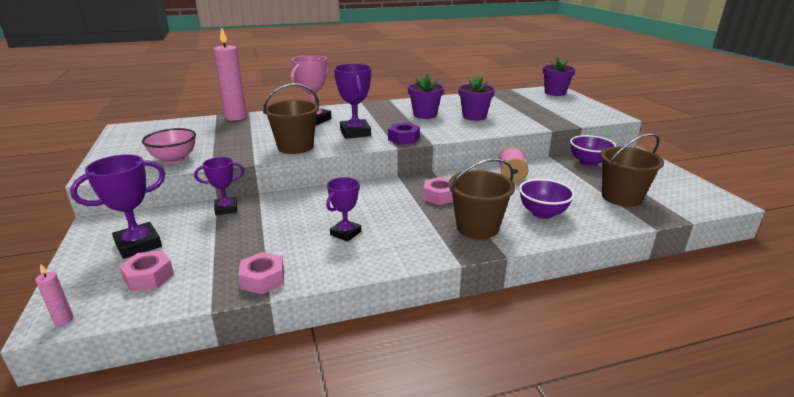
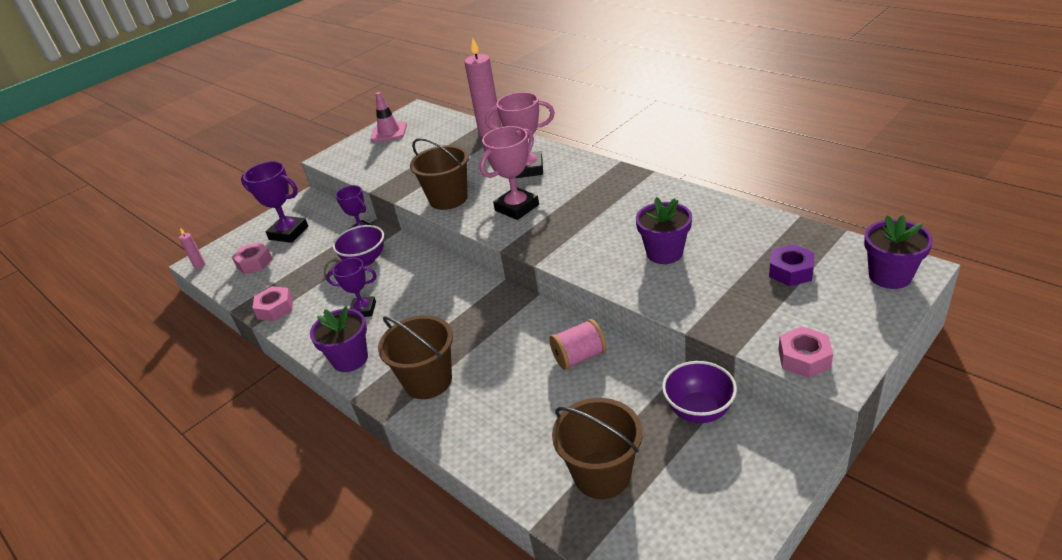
camera: 65 degrees right, 10 degrees up
pink bowl [142,128,196,164] -> none
purple trophy [334,64,371,139] -> pink trophy [480,126,539,220]
purple nut [388,123,420,145] -> purple nut moved to [769,244,814,286]
purple flower pot [408,74,444,119] -> purple flower pot moved to [310,306,368,372]
pink nut [423,177,453,205] -> pink nut moved to [778,326,833,378]
purple bowl [519,179,575,219] -> purple bowl moved to [332,225,384,267]
none -> pink traffic cone [371,92,407,142]

